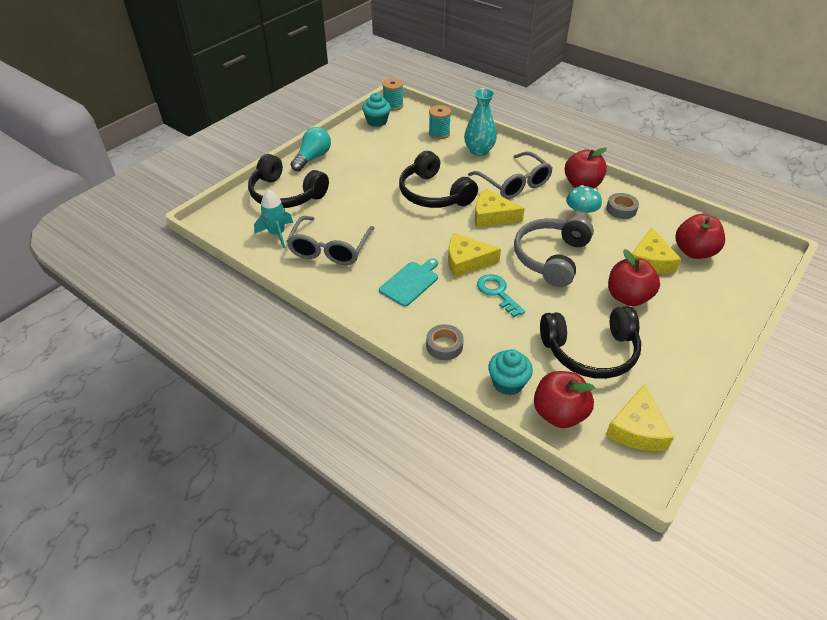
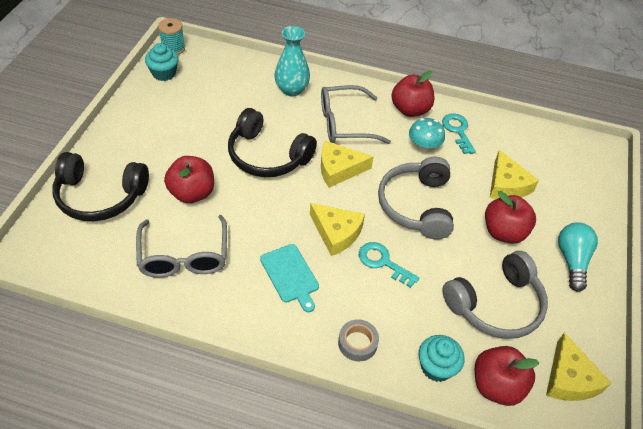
camera: 25 degrees left, 5 degrees up
turquoise rocket [254,189,293,248] -> none
turquoise light bulb [291,127,331,171] -> turquoise light bulb moved to [558,222,598,292]
turquoise cutting board [379,258,438,307] -> turquoise cutting board turned 135 degrees clockwise [260,244,319,312]
turquoise spool [429,105,451,139] -> none
yellow cheese [448,233,501,278] -> yellow cheese turned 120 degrees counterclockwise [310,203,365,256]
grey glasses [468,151,553,199] -> grey glasses turned 135 degrees clockwise [321,85,391,144]
black headphones [540,306,641,379] -> grey headphones [443,251,548,339]
grey tape [606,193,639,219] -> turquoise key [442,113,476,154]
red apple [675,214,725,259] -> red apple moved to [164,156,214,203]

